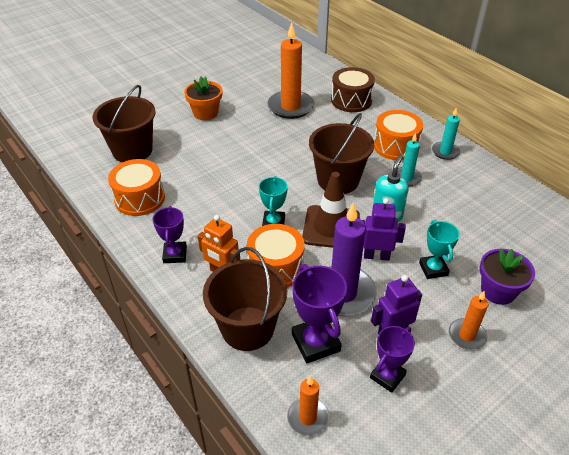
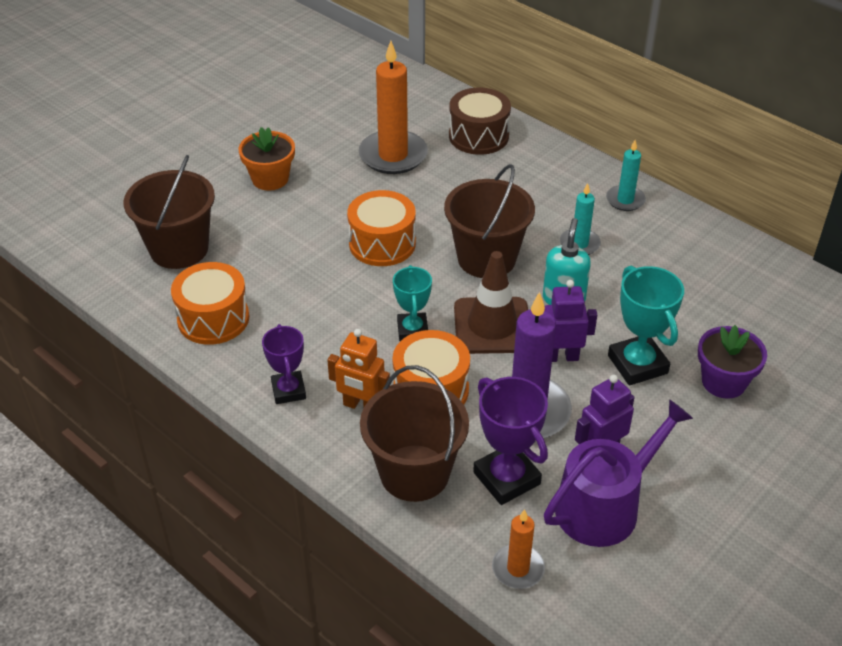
camera: 10 degrees left, 0 degrees up
purple trophy [370,326,415,393] -> purple watering can [544,399,693,547]
orange drum [374,110,423,160] -> orange drum moved to [347,190,416,266]
turquoise trophy [419,220,460,279] -> turquoise trophy [608,266,684,386], size x1.50
orange candle [449,291,488,350] -> none

